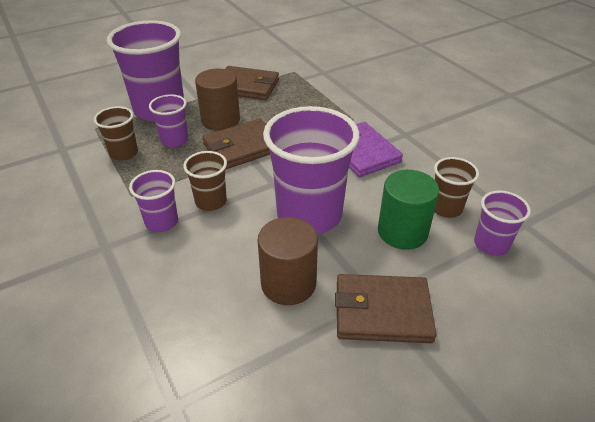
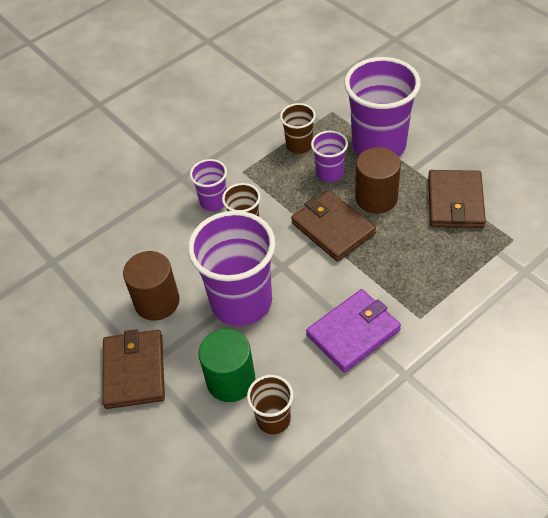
camera: 85 degrees right, 10 degrees up
purple cup [474,191,531,256] -> none

